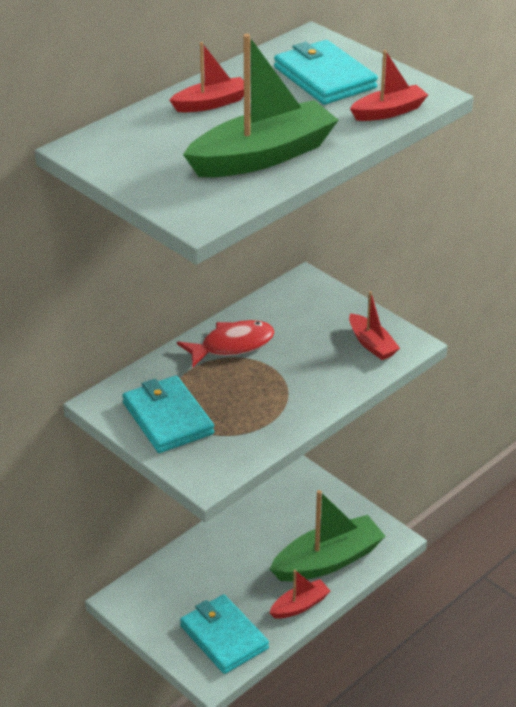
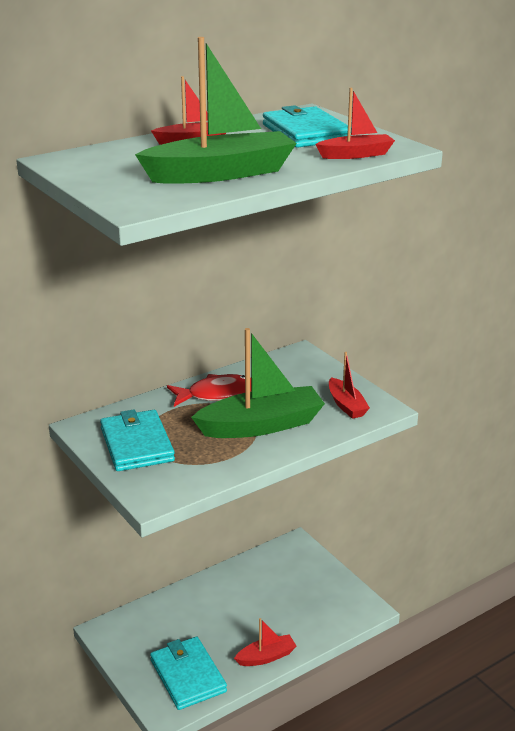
camera: 10 degrees right, 10 degrees down
green boat [269,490,386,582] -> green boat moved to [191,328,325,438]

